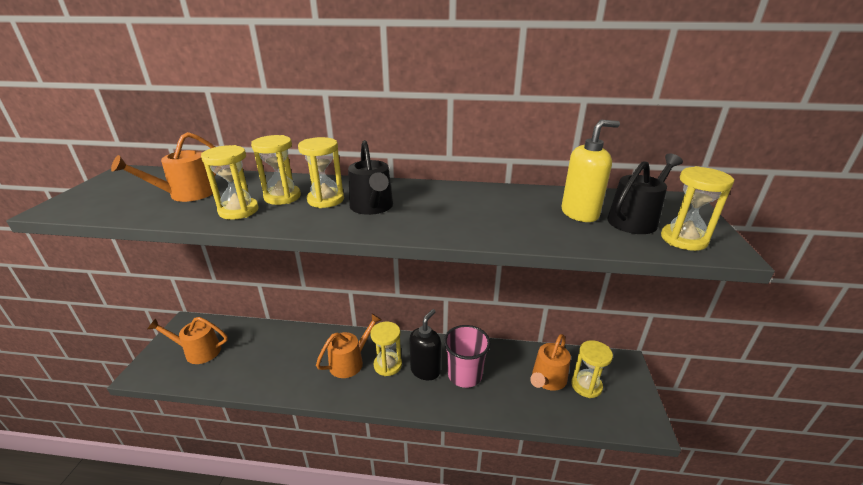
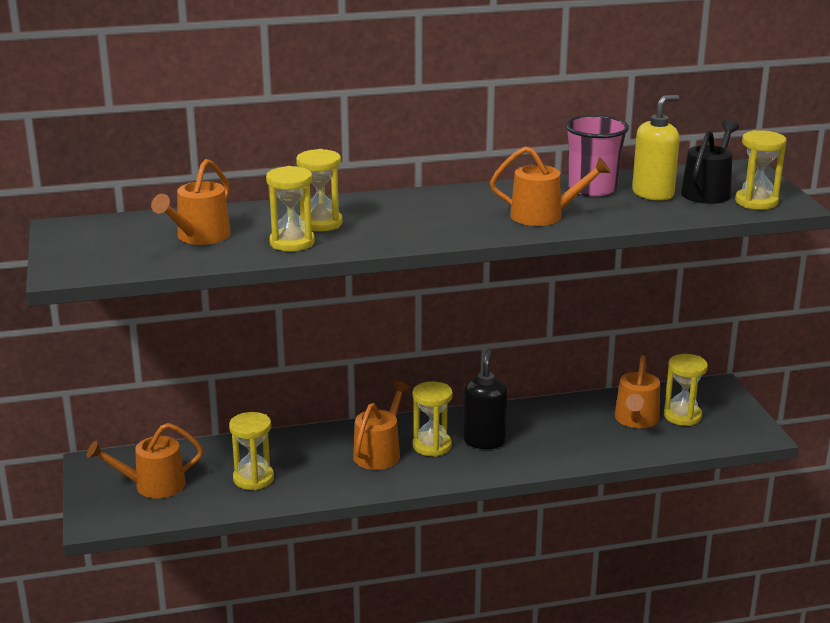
camera: 20 degrees left, 5 degrees down
yellow hourglass [298,137,344,208] -> yellow hourglass moved to [229,412,274,490]
black watering can [348,140,393,215] -> none
pink cup [444,325,491,388] -> pink cup moved to [565,115,629,197]
none -> orange watering can [490,147,611,226]

